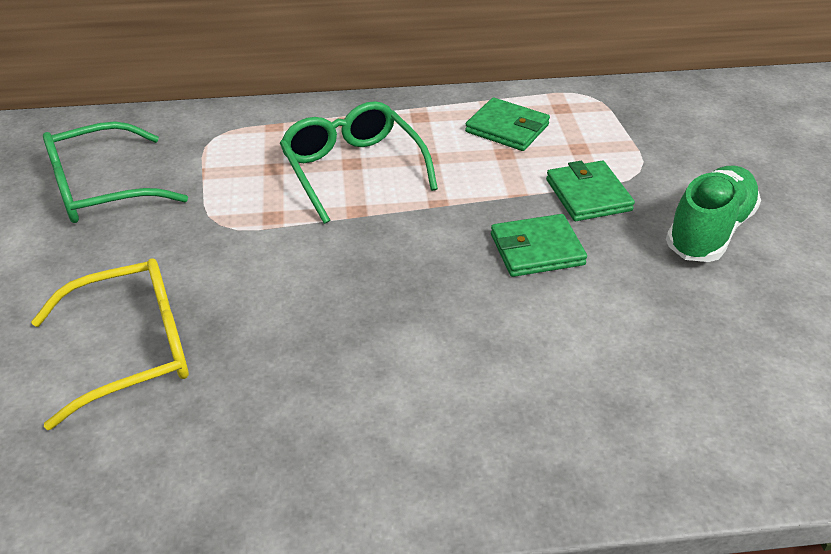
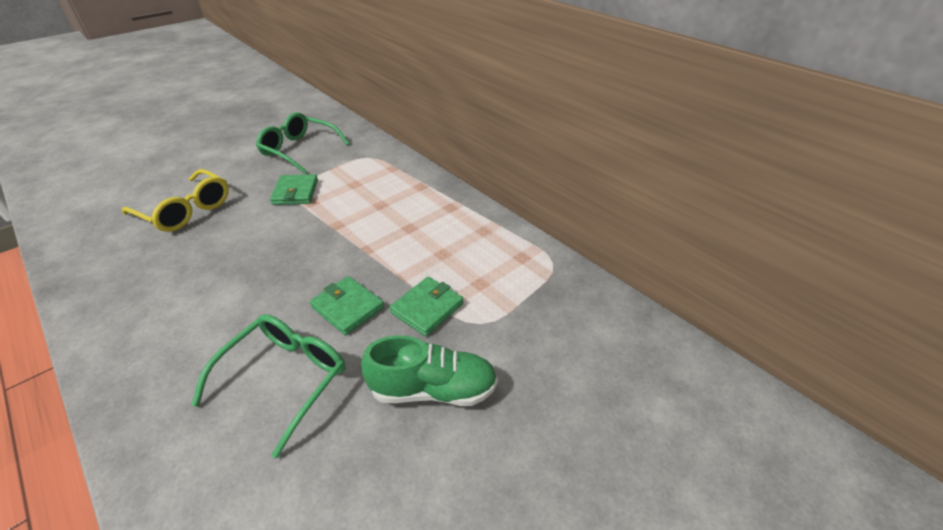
camera: 55 degrees right, 0 degrees up
green glasses [280,101,438,224] -> green glasses moved to [191,314,345,458]
green wallet [465,98,550,151] -> green wallet moved to [270,174,318,205]

